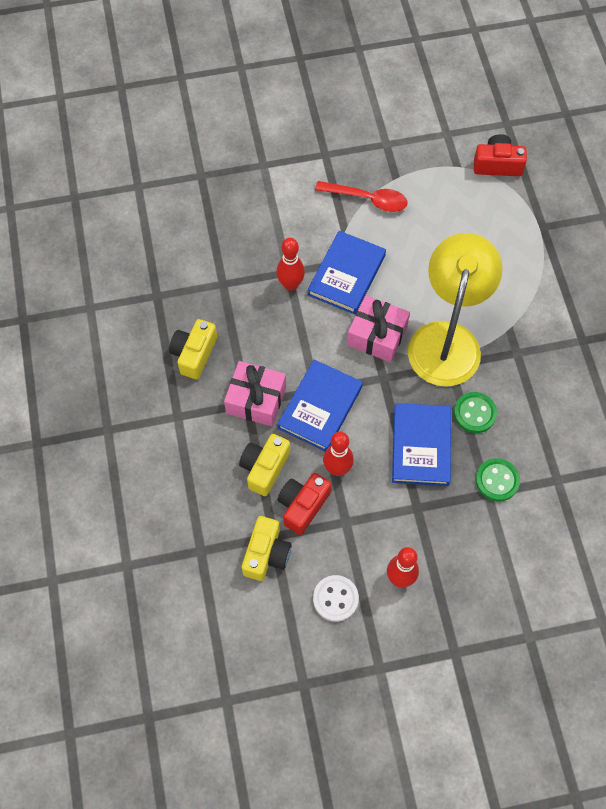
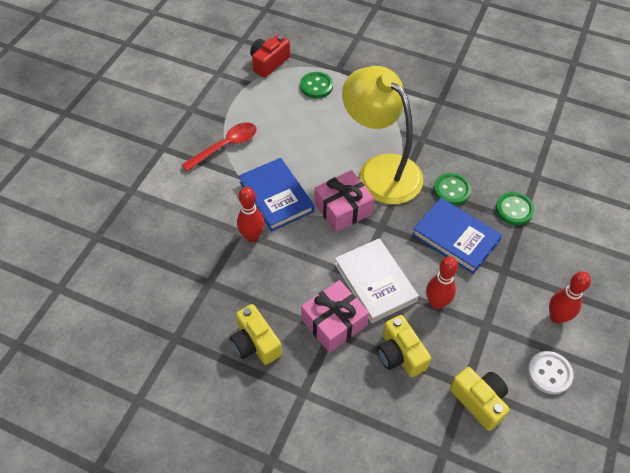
camera: 55 degrees left, 10 degrees down
blue book [277,360,363,451] -> white book [335,238,419,323]
red camera [278,473,331,535] -> none
none -> green button [300,72,333,99]

